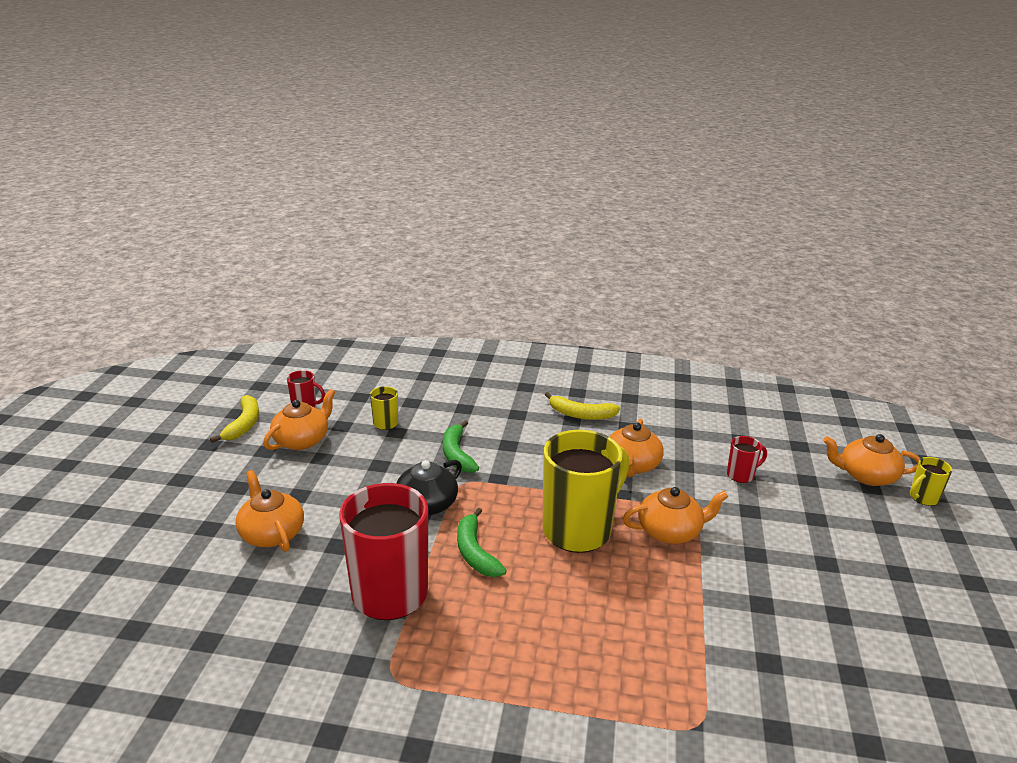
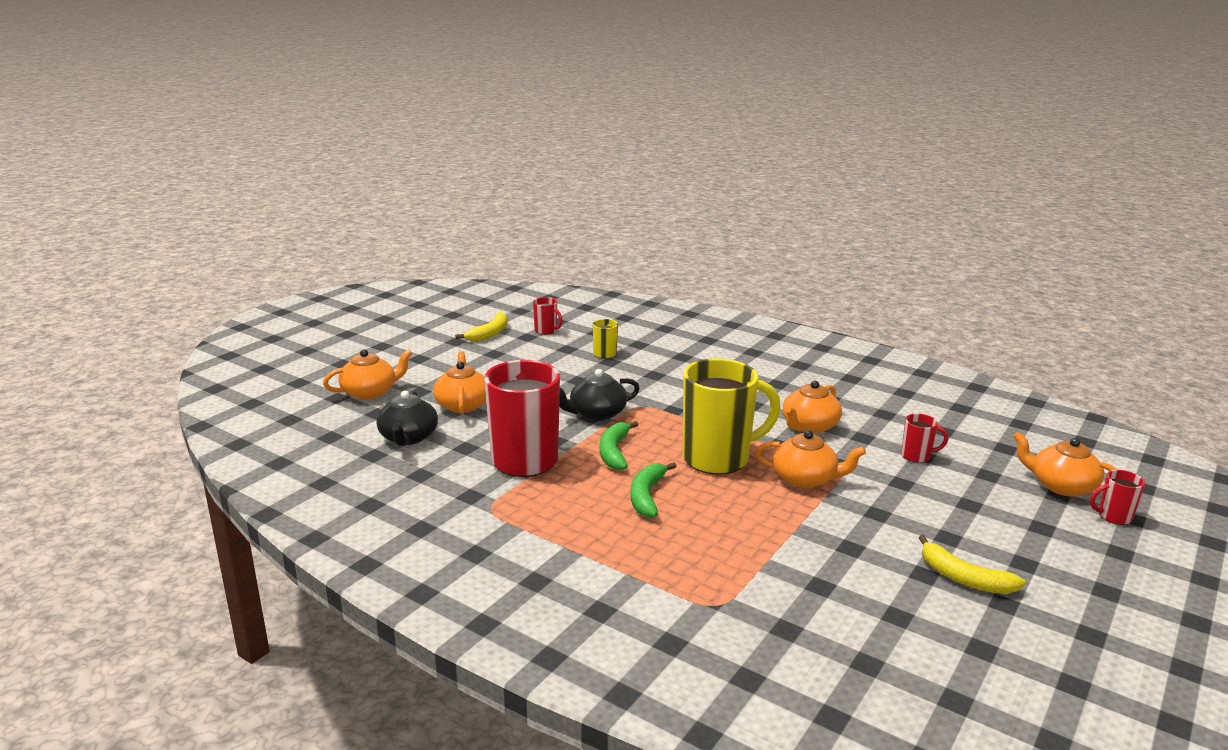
camera: 25 degrees right, 5 degrees down
orange teapot [263,389,335,450] -> orange teapot moved to [323,349,413,400]
green banana [443,420,479,473] -> green banana moved to [631,462,676,518]
yellow banana [545,392,620,420] -> yellow banana moved to [919,535,1026,594]
yellow mug [910,457,952,506] -> red mug [1090,470,1145,525]
none -> black teapot [376,390,438,446]

